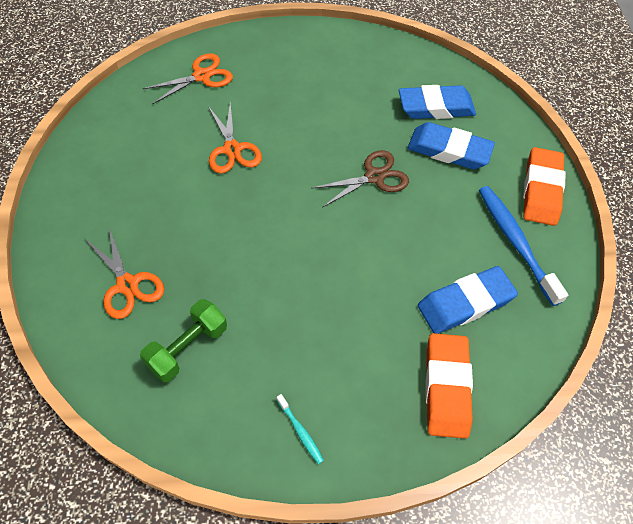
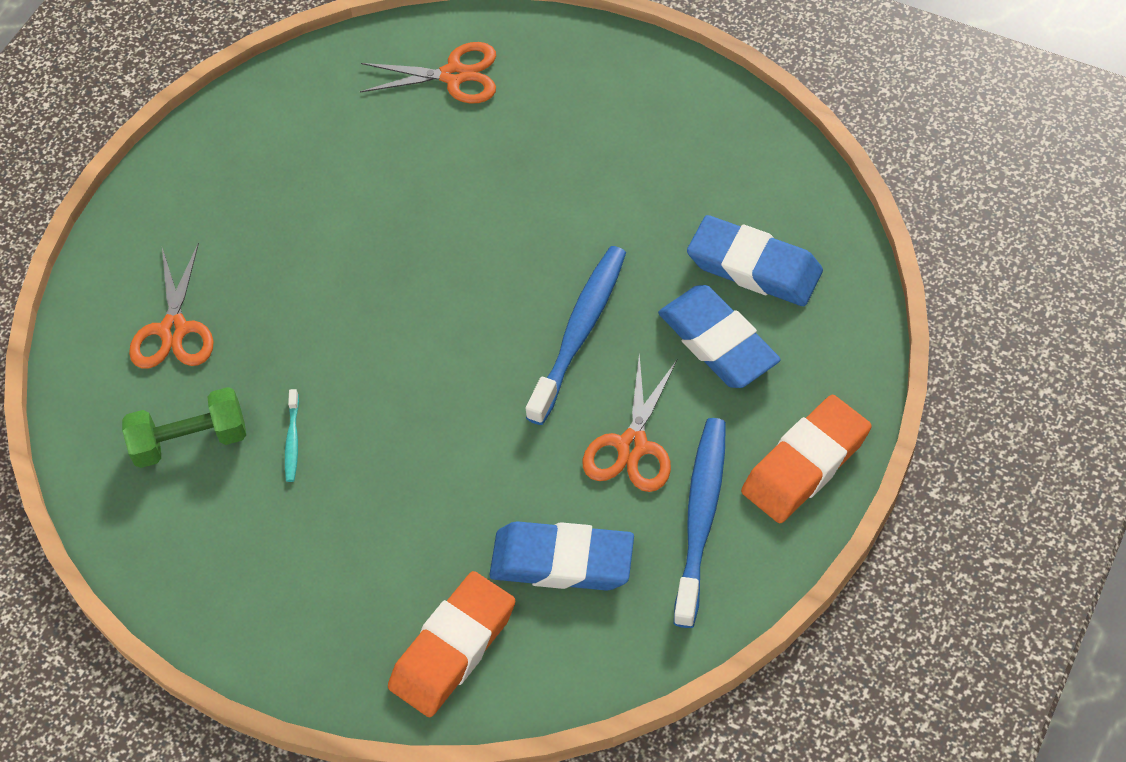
camera: 40 degrees right, 0 degrees up
orange scissors [208,102,262,174] -> orange scissors moved to [582,354,677,492]
turquoise toothbrush [277,394,324,464] -> turquoise toothbrush moved to [285,389,299,482]
brown scissors [311,150,409,208] -> blue toothbrush [525,246,626,425]

